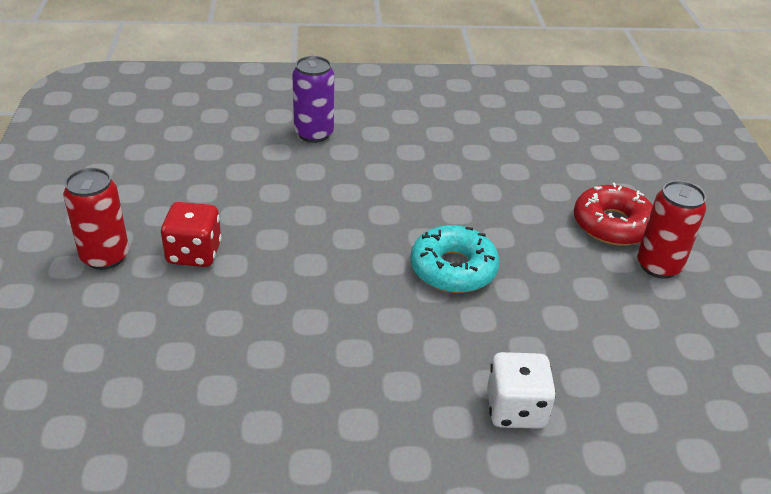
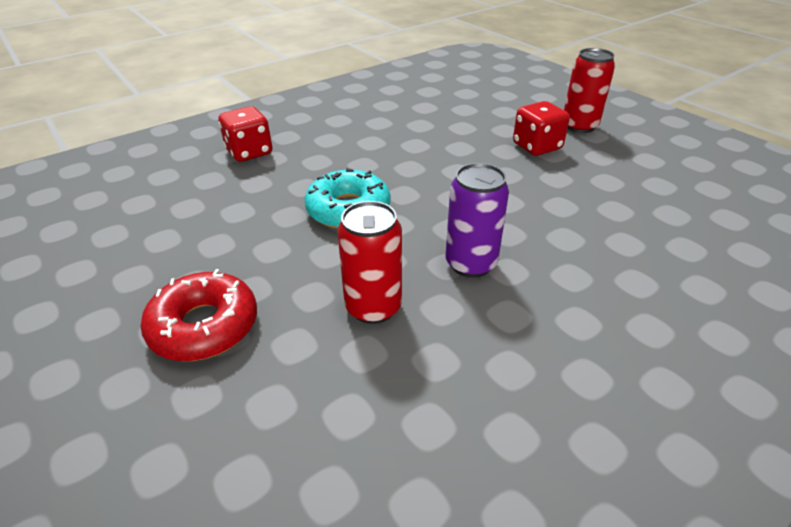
camera: 150 degrees right, 0 degrees up
purple can [292,56,334,143] -> purple can moved to [446,163,509,278]
white dice [487,352,556,429] -> red dice [218,106,272,162]
red can [637,181,706,279] -> red can moved to [337,201,402,324]

